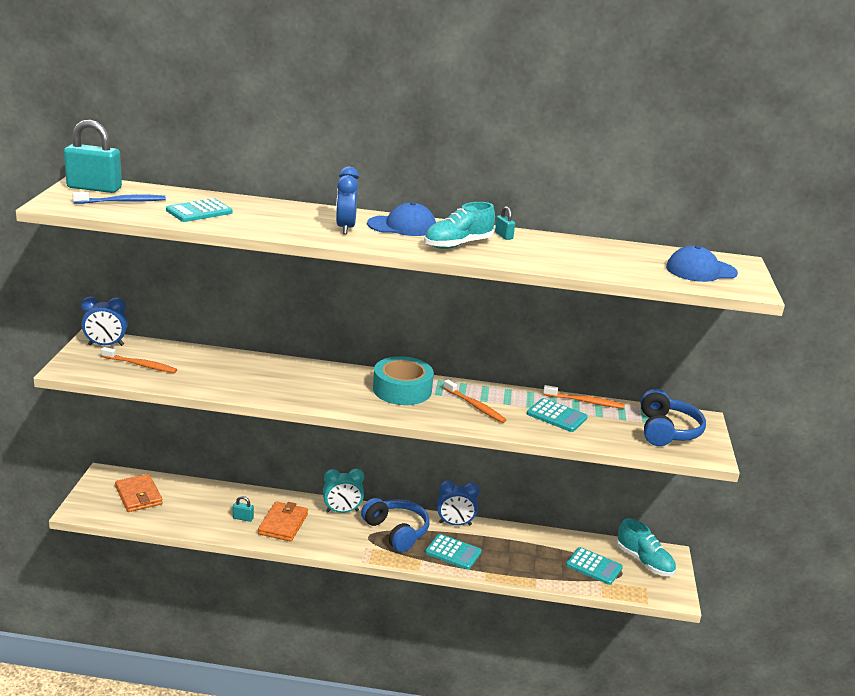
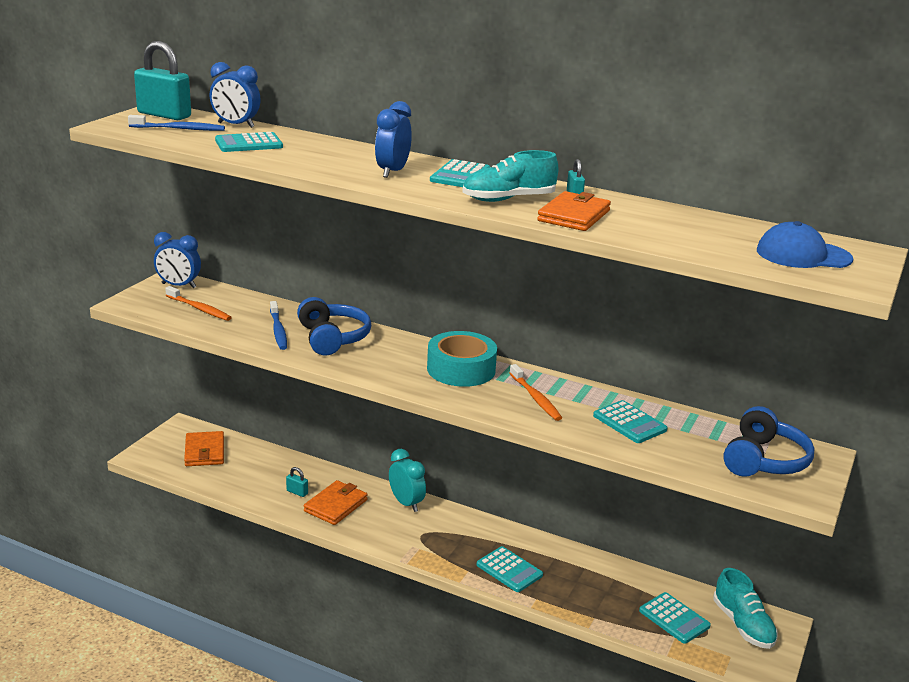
camera: 20 degrees right, 0 degrees up
turquoise clock [323,468,364,513] -> turquoise clock turned 135 degrees counterclockwise [389,449,426,512]
blue headphones [361,498,429,552] -> blue headphones moved to [297,297,371,355]
blue cap [367,202,436,236] -> turquoise calculator [430,159,490,187]
blue clock [437,481,480,525] -> blue clock moved to [210,62,261,128]
orange toothbrush [543,385,625,409] -> none
none -> blue toothbrush [270,301,287,350]
none -> orange wallet [537,191,611,231]

